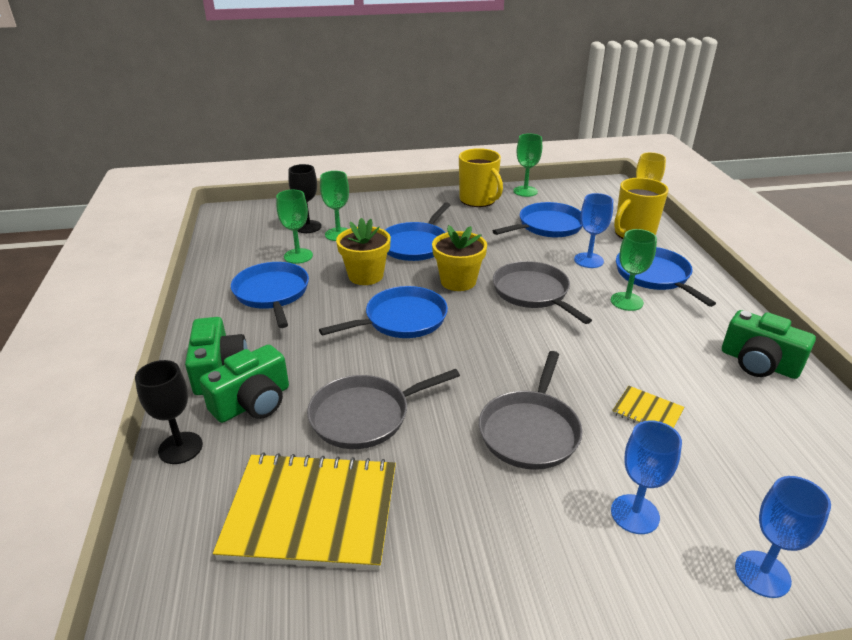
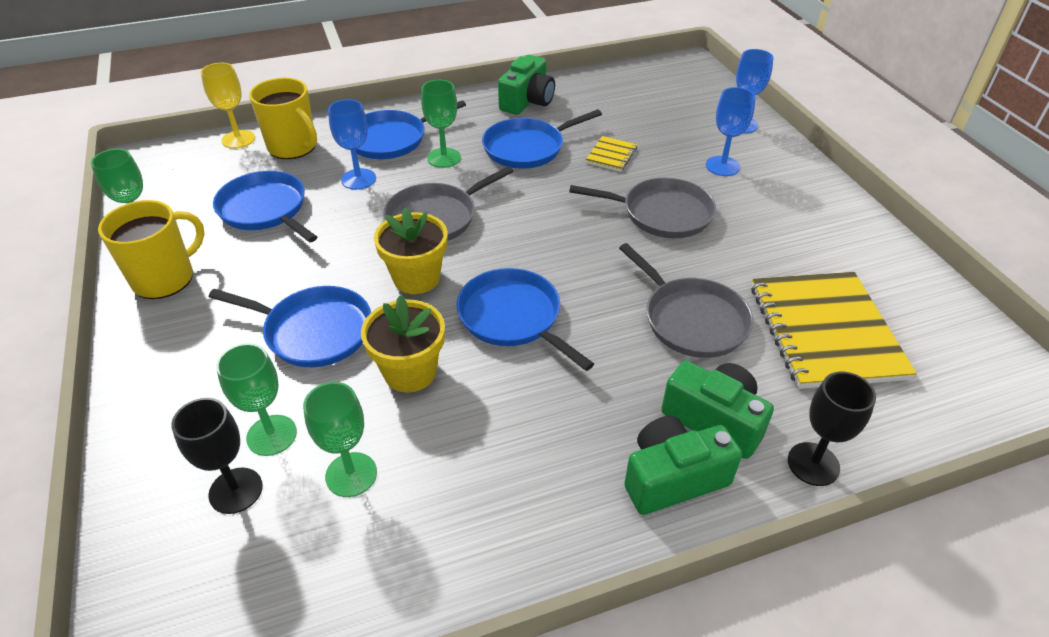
camera: 100 degrees left, 10 degrees up
blue pan [231,262,309,328] -> blue pan moved to [482,109,602,169]

